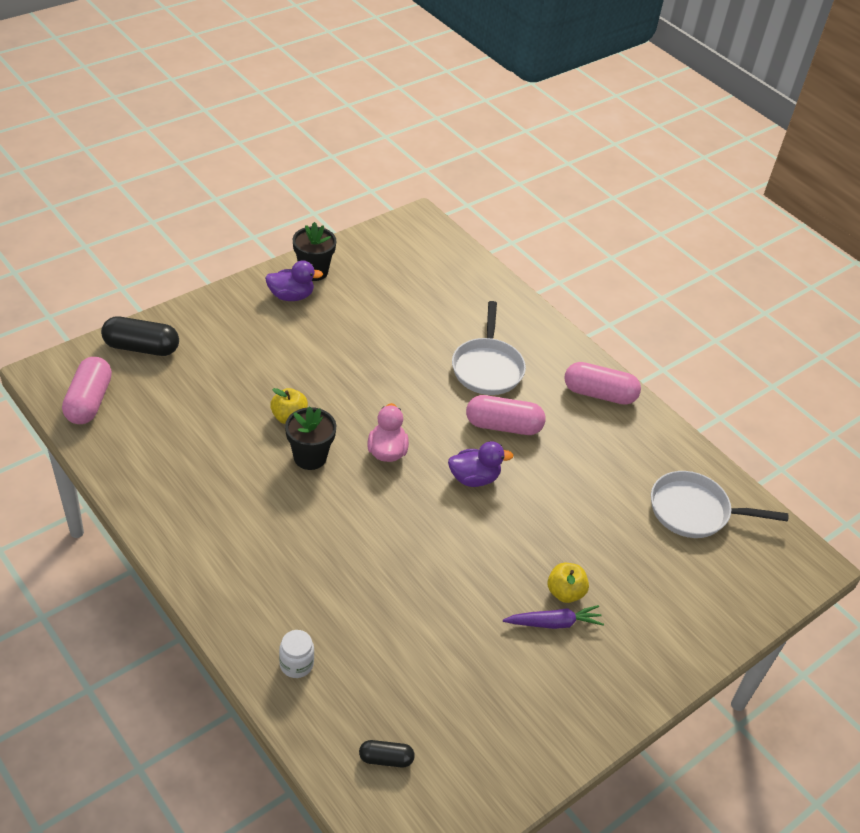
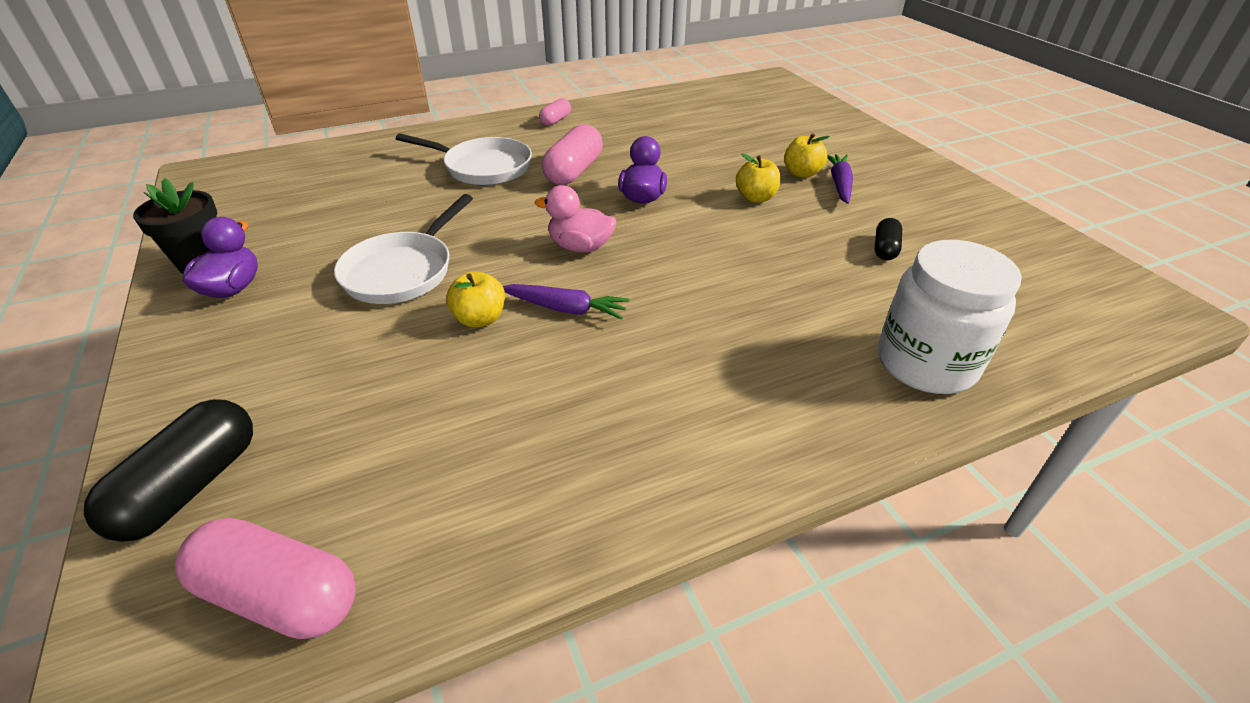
camera: 70 degrees left, 5 degrees down
white jar [279,630,314,678] -> white jar [878,240,1022,394], size x2.08
black flower pot [285,406,336,470] -> purple carrot [503,284,630,319]
black capsule [359,740,415,767] -> black capsule moved to [874,218,902,260]
pink capsule [564,362,641,405] -> pink capsule [539,98,571,126], size x0.55
white pan [651,471,788,538] -> white pan moved to [334,194,473,304]
none -> yellow apple [736,153,781,203]

